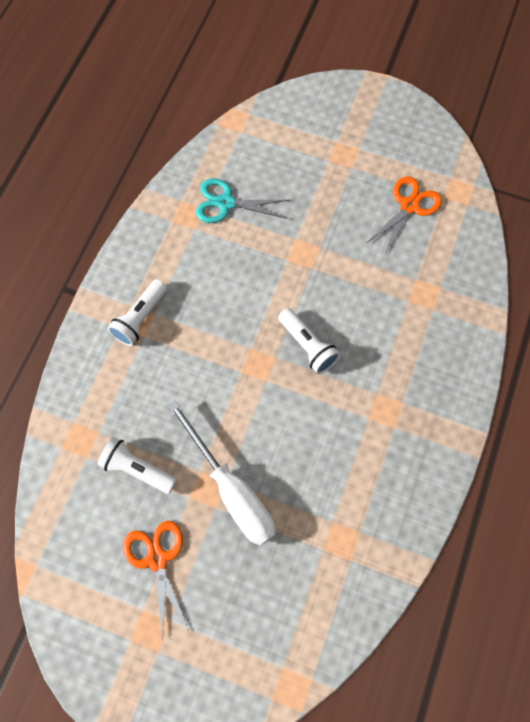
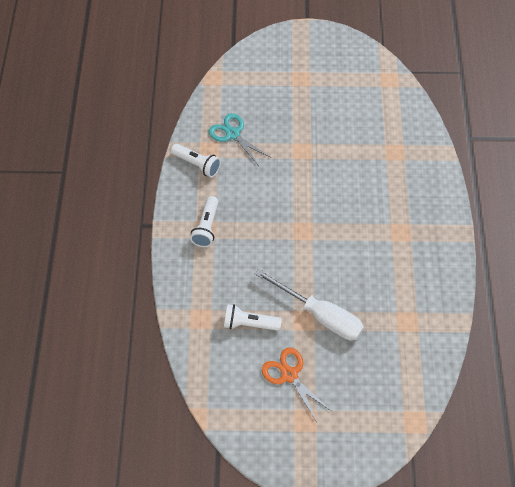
camera: 20 degrees left, 10 degrees down
turquoise scissors [196,178,289,223] -> turquoise scissors turned 60 degrees clockwise [209,113,271,166]
white flashlight [278,308,340,374] -> white flashlight moved to [171,144,221,178]
orange scissors [366,176,442,256] -> none

